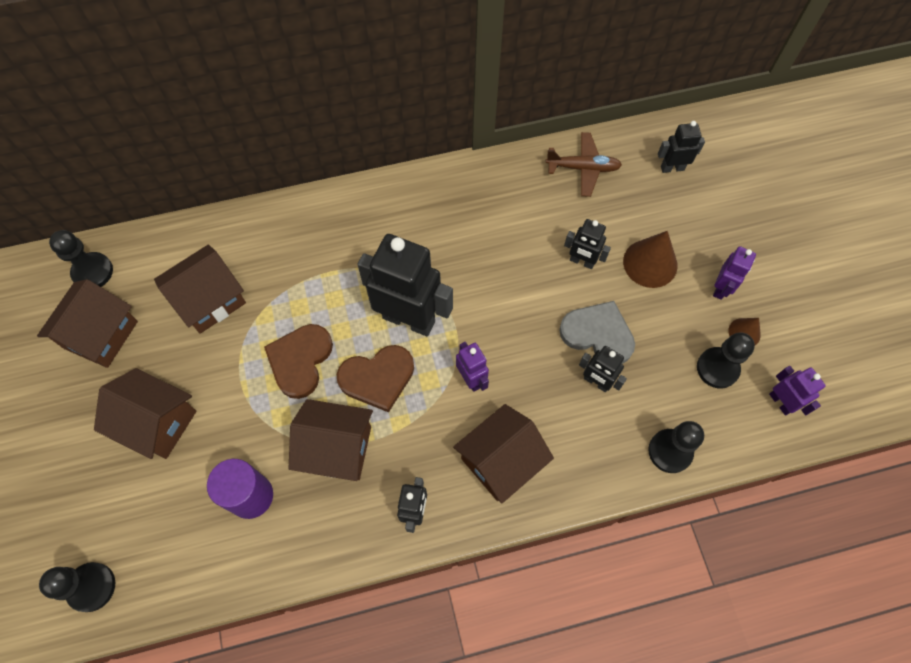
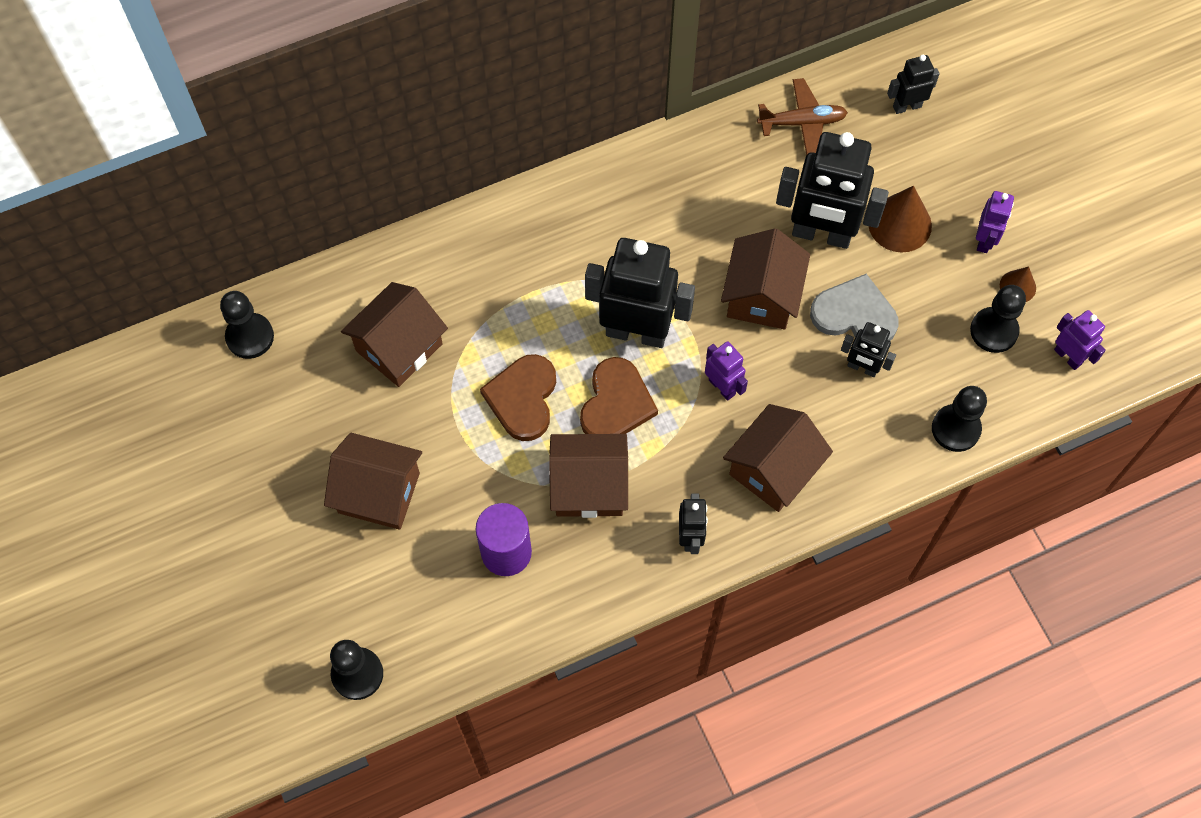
camera: 10 degrees left, 0 degrees up
brown house [37,279,138,368] -> brown house moved to [721,228,810,329]
brown heart [337,345,414,412] -> brown heart turned 45 degrees counterclockwise [580,357,658,434]
black robot [564,219,611,269] -> black robot [776,132,889,249], size x2.02

